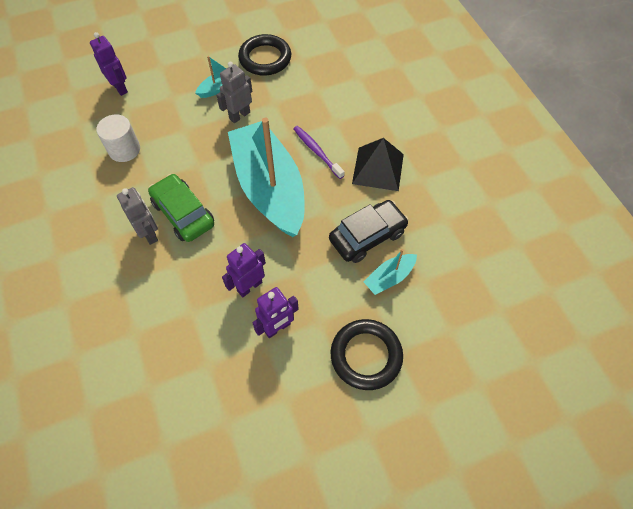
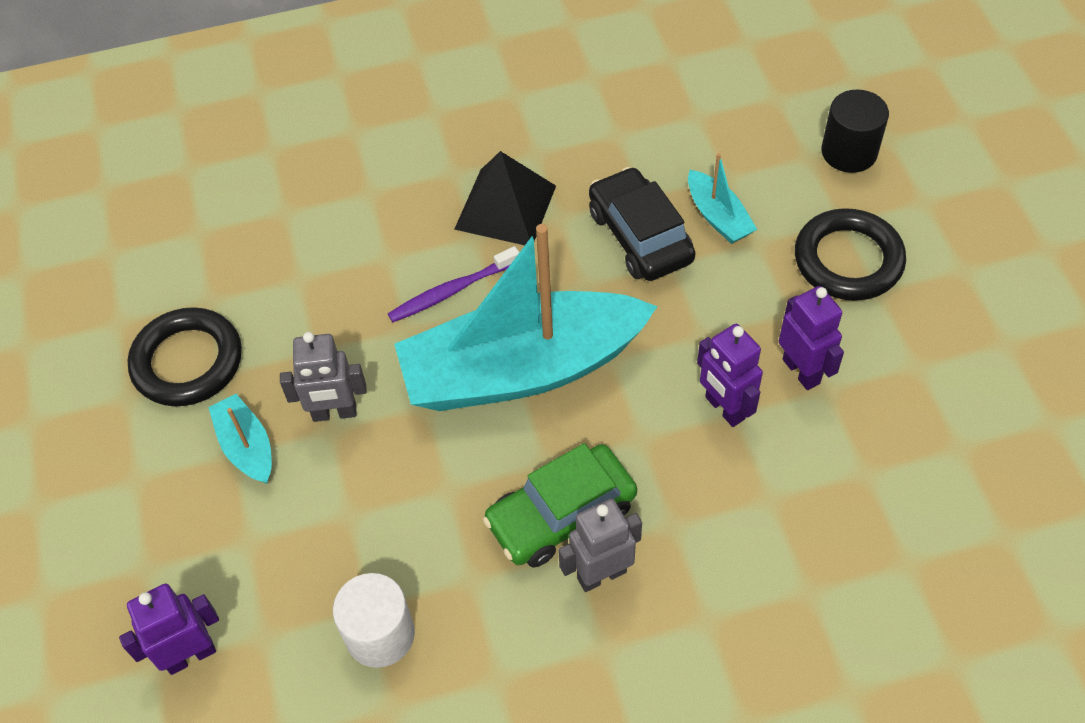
camera: 80 degrees left, 5 degrees down
grey robot [216,62,252,123] -> grey robot turned 60 degrees counterclockwise [280,332,367,422]
none -> black cylinder [821,89,889,173]

